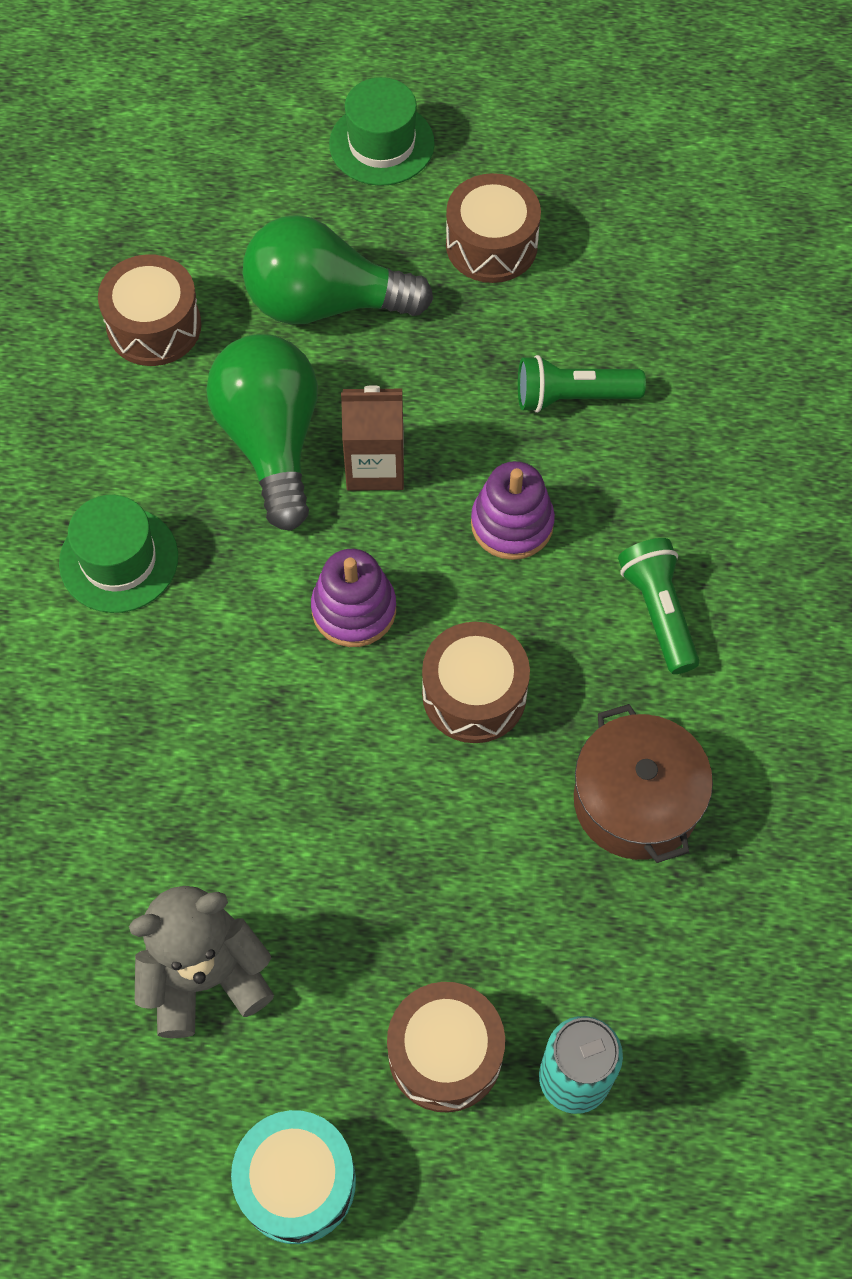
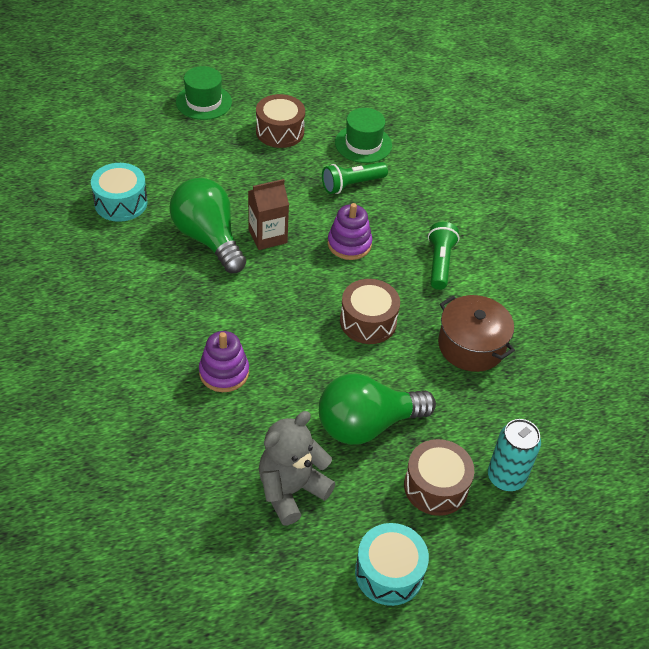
camera: 25 degrees left, 15 degrees down
green hat [59,495,178,613] -> green hat moved to [335,108,392,163]
brown drum [98,254,202,366] -> turquoise drum [91,163,148,222]
green light bulb [243,215,433,325] -> green light bulb moved to [319,373,436,445]
purple stacking toy [311,549,396,647] -> purple stacking toy moved to [199,331,249,392]
green flashlight [618,538,699,674] -> green flashlight turned 45 degrees clockwise [428,222,459,290]

